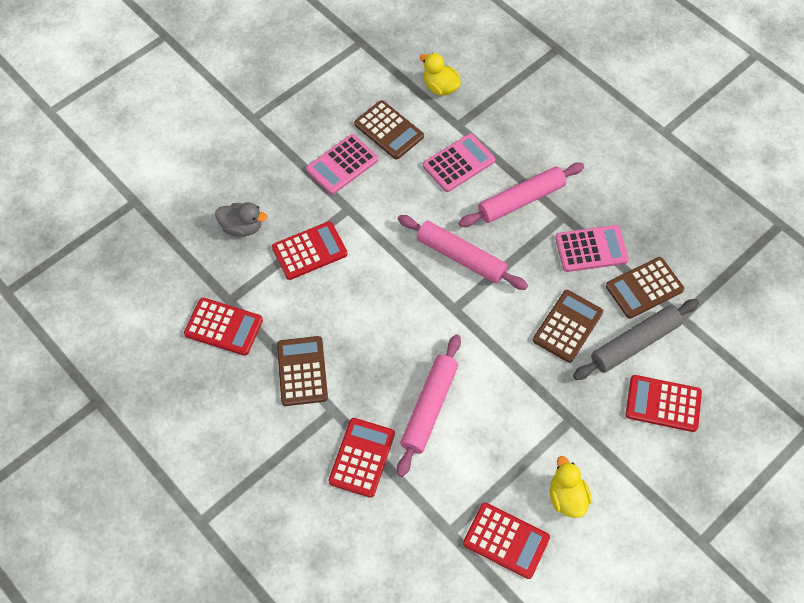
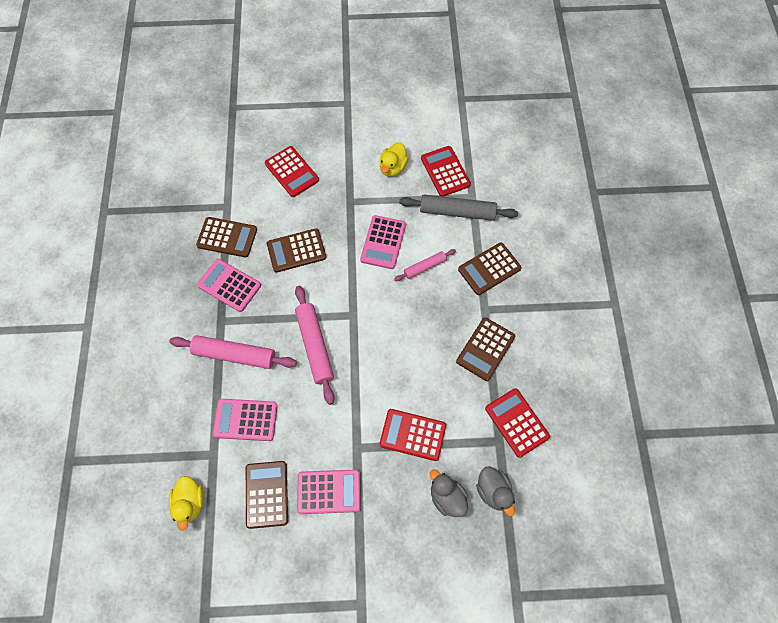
camera: 140 degrees left, 5 degrees up
red calculator [328,418,395,498] -> brown calculator [458,242,521,295]
pink rolling pin [397,335,461,477] -> pink rolling pin [394,249,456,281], size x0.57
grey rolling pin [573,299,699,380] -> grey rolling pin moved to [399,195,518,221]
none -> pink calculator [360,215,406,269]
none -> grey duck [476,466,515,516]

